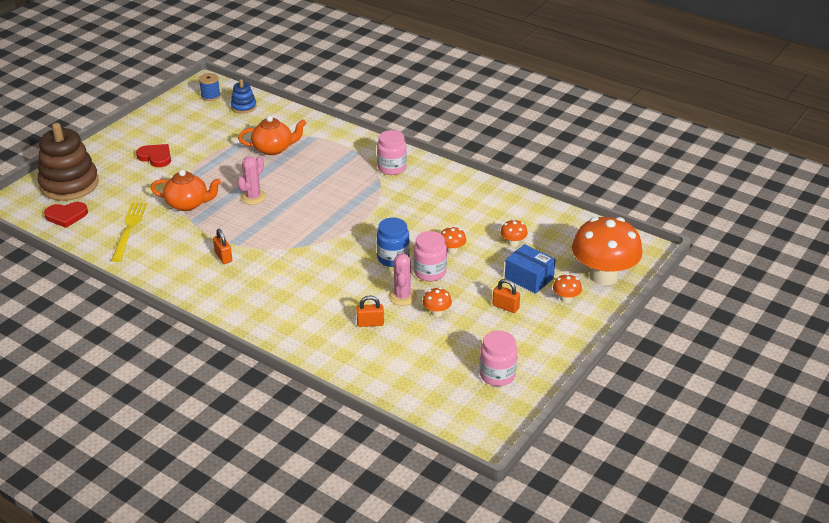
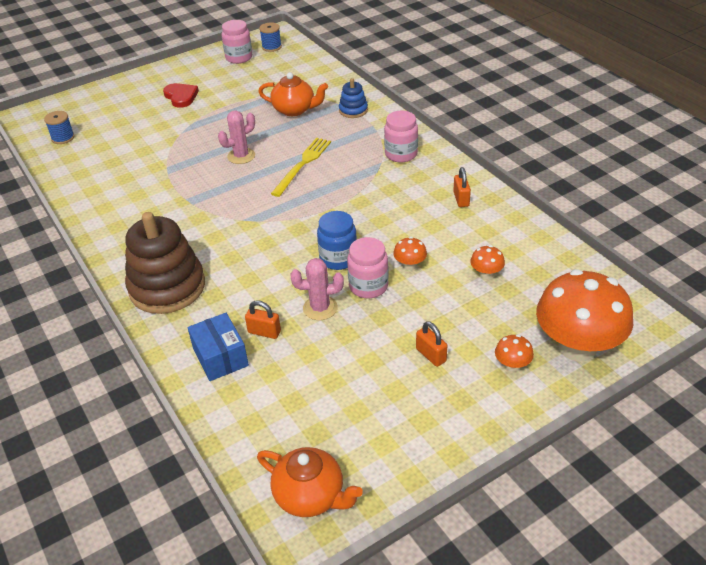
camera: 25 degrees right, 5 degrees up
brown stacking toy [38,123,99,201] -> brown stacking toy moved to [125,212,205,314]
red heart [44,202,88,228] -> blue spool [44,111,75,144]
yellow fork [111,203,147,262] -> yellow fork moved to [271,138,331,197]
orange teapot [151,169,221,211] -> orange teapot moved to [257,447,363,517]
orange padlock [213,229,232,264] -> orange padlock moved to [453,167,471,207]
blue stacking toy [231,79,257,114] -> blue stacking toy moved to [339,78,368,118]
pink cactus [388,253,417,306] -> pink cactus turned 60 degrees clockwise [290,258,344,320]
orange mushroom [423,287,452,317] -> none
pink jar [480,331,517,386] -> pink jar moved to [222,20,252,64]
blue box [505,244,556,294] -> blue box moved to [188,313,249,381]

